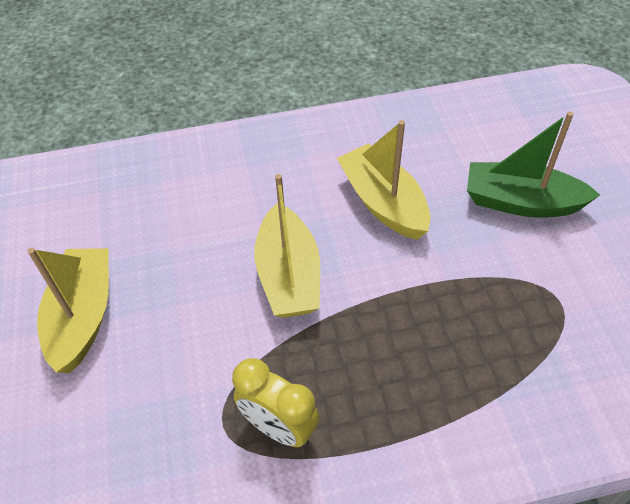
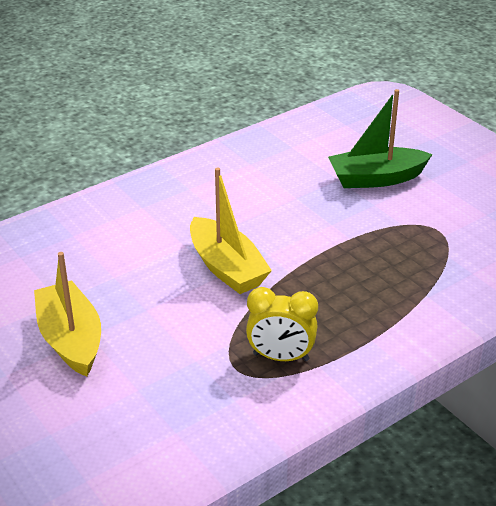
camera: 25 degrees left, 15 degrees down
yellow boat [337,120,431,240] -> none

